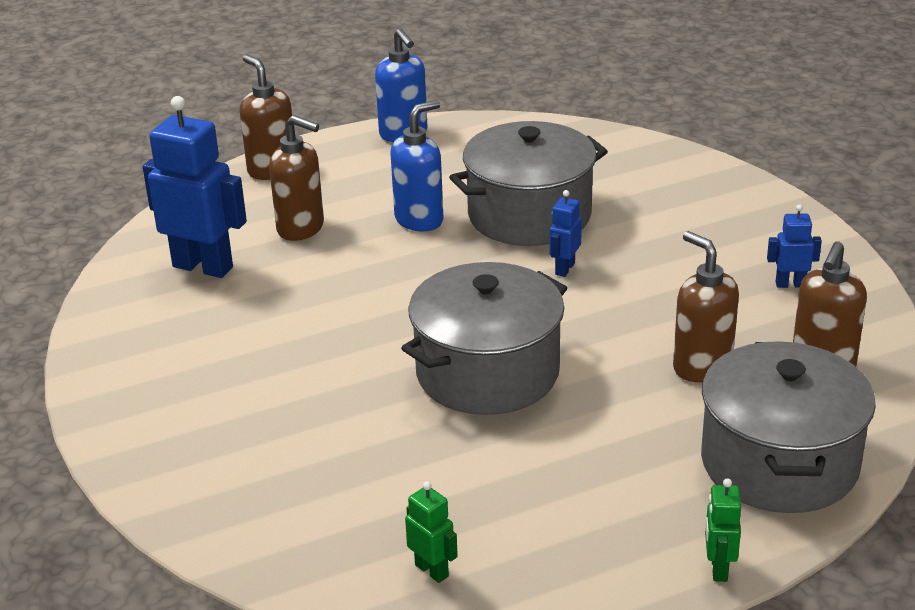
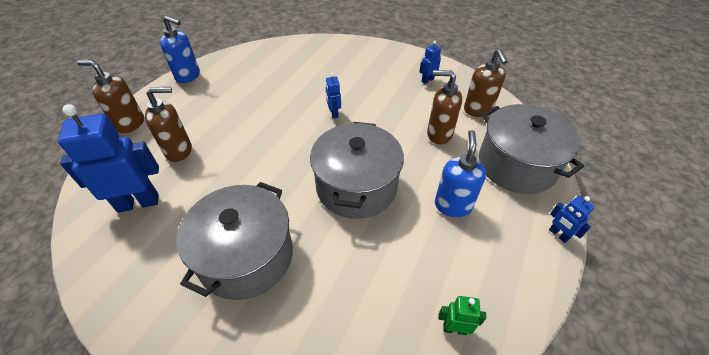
camera: 40 degrees left, 15 degrees up
blue soap dispenser [390,100,444,232] -> blue soap dispenser moved to [435,130,486,217]
grey pot [449,121,608,246] -> grey pot moved to [177,182,293,300]
green robot [705,478,741,582] -> blue robot [549,196,594,243]

